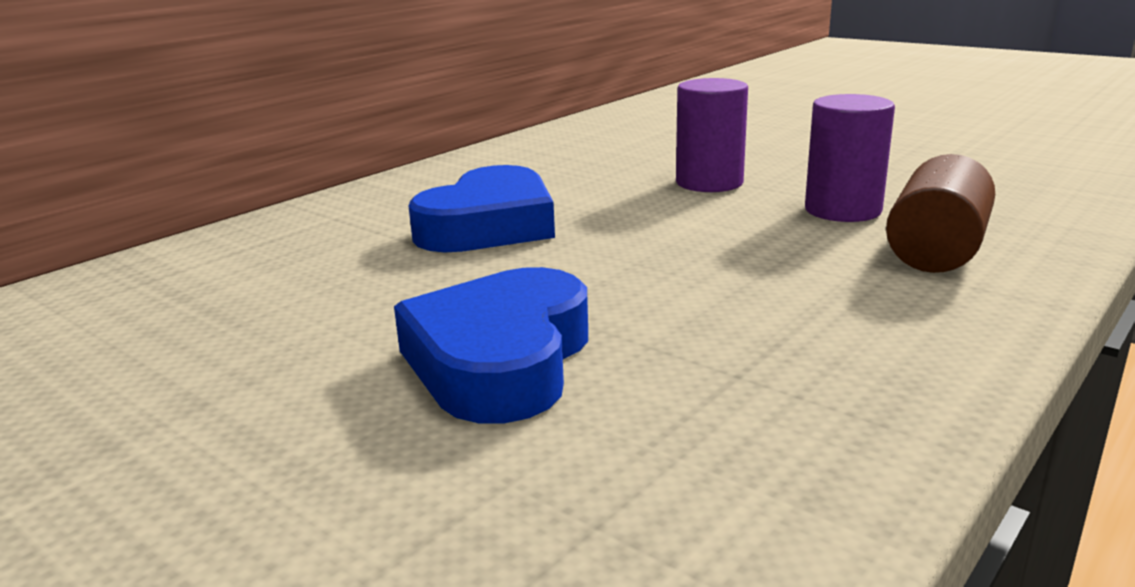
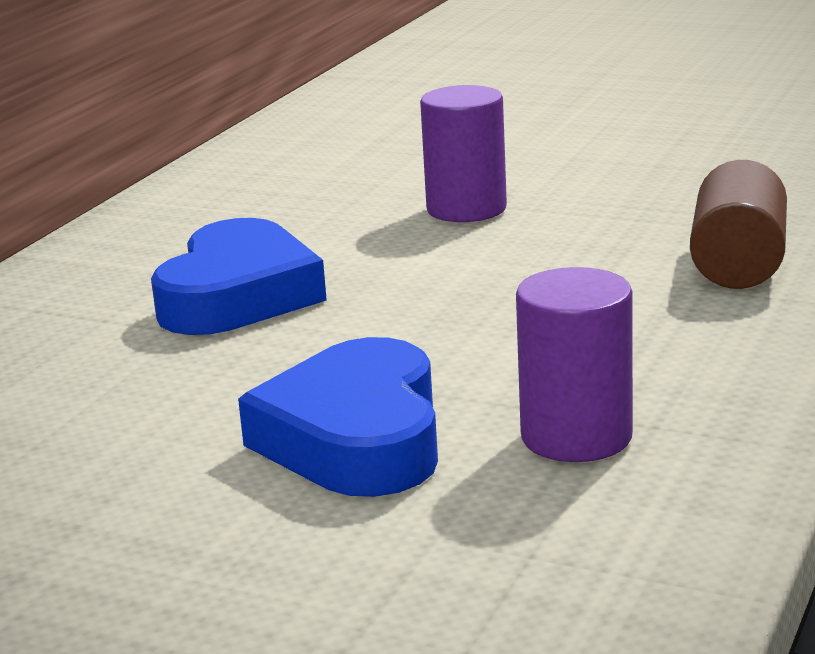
camera: 15 degrees left, 0 degrees up
purple cylinder [805,94,895,222] -> purple cylinder moved to [516,267,633,462]

